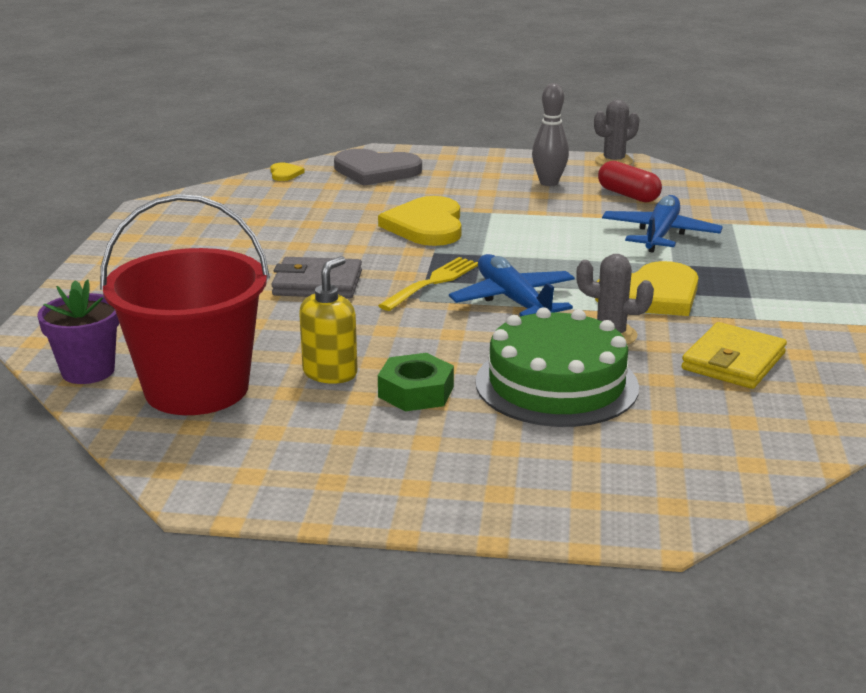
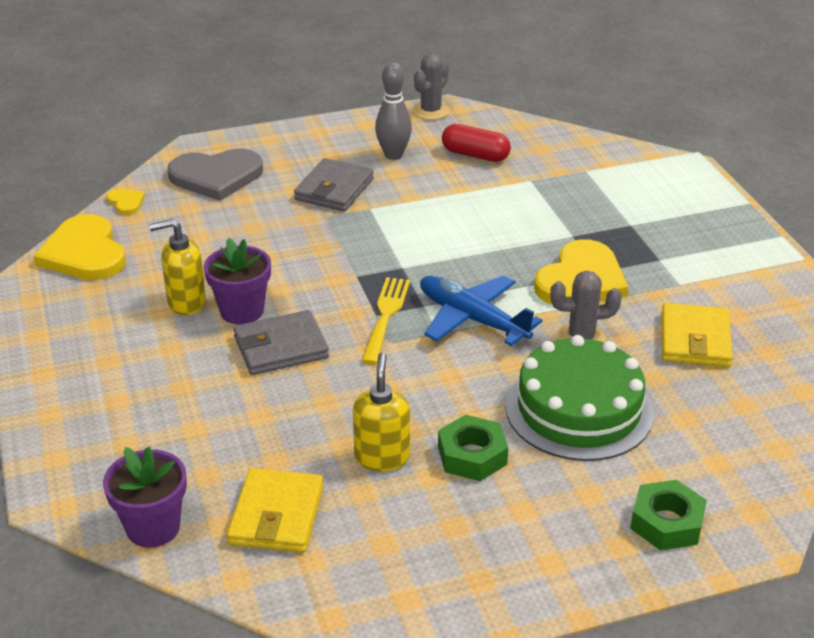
camera: 25 degrees left, 10 degrees up
red bucket [100,194,270,415] -> yellow wallet [227,468,324,553]
yellow heart [378,196,462,246] -> yellow heart moved to [33,214,126,280]
blue plane [602,195,723,253] -> none
none -> yellow soap dispenser [149,219,206,315]
none -> purple flower pot [204,238,271,324]
none -> grey wallet [294,158,374,211]
none -> green nut [630,480,707,551]

